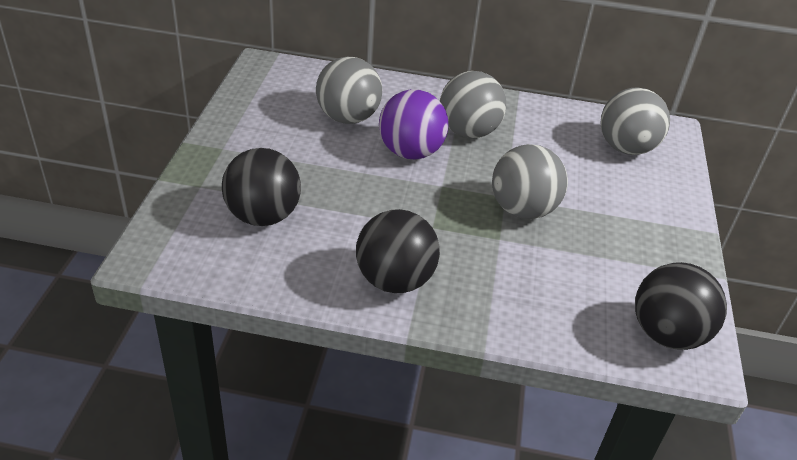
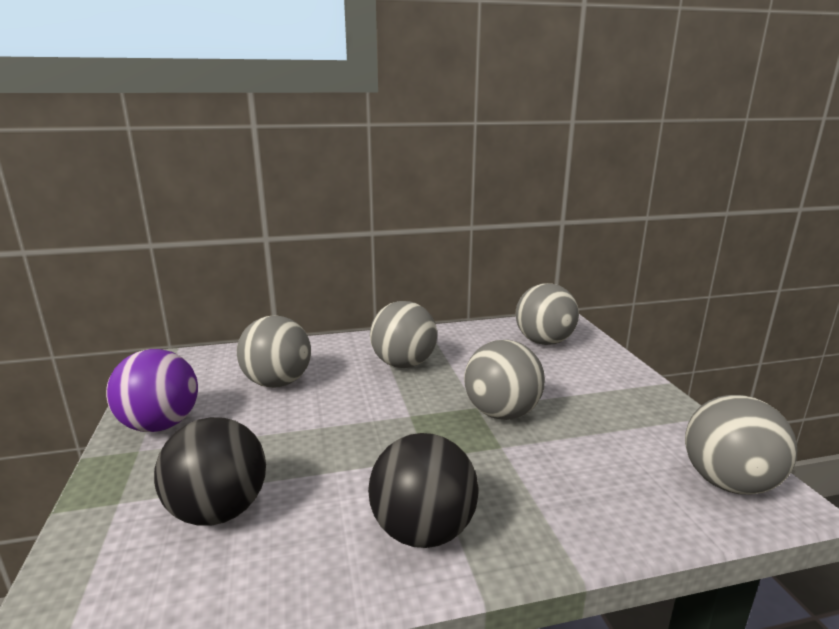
camera: 20 degrees left, 20 degrees down
purple ball [379,89,449,159] -> purple ball moved to [106,349,198,432]
black ball [635,262,727,350] -> grey ball [685,395,798,495]

